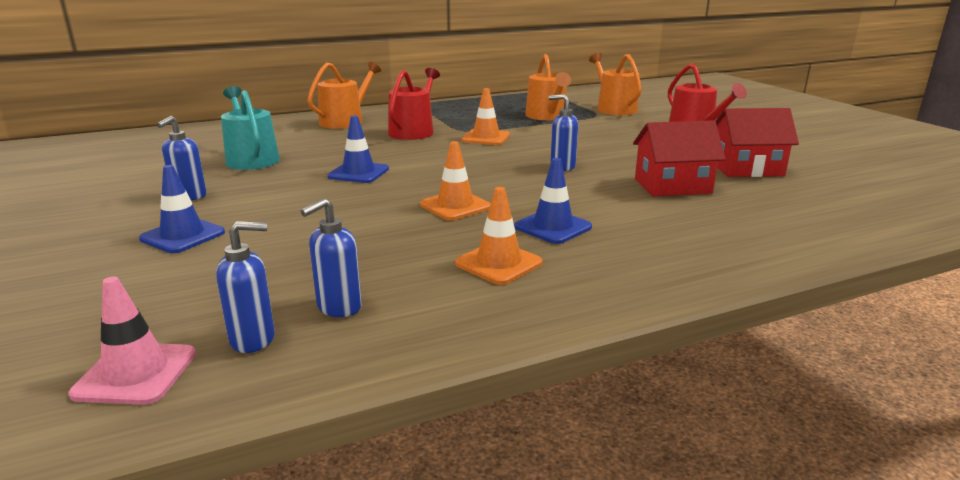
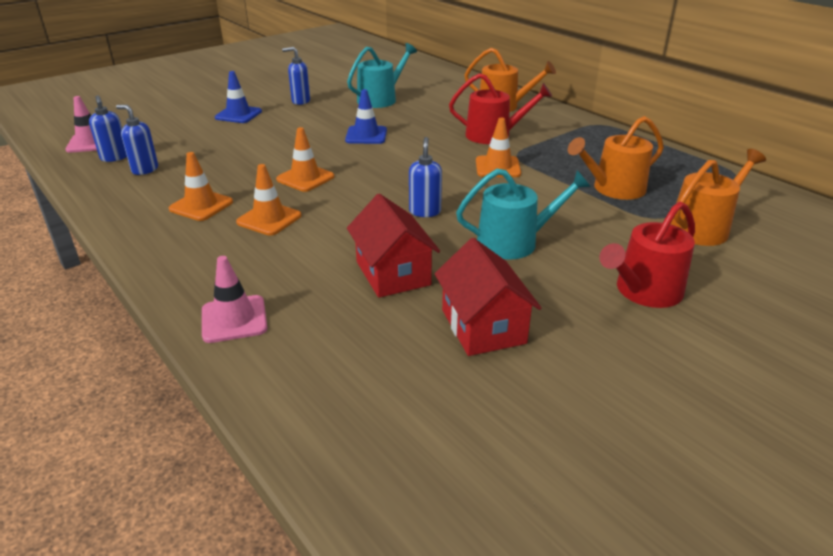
camera: 75 degrees right, 10 degrees up
blue traffic cone [514,158,592,244] -> orange traffic cone [236,164,301,236]
none -> pink traffic cone [202,256,267,343]
none -> turquoise watering can [456,169,591,260]

